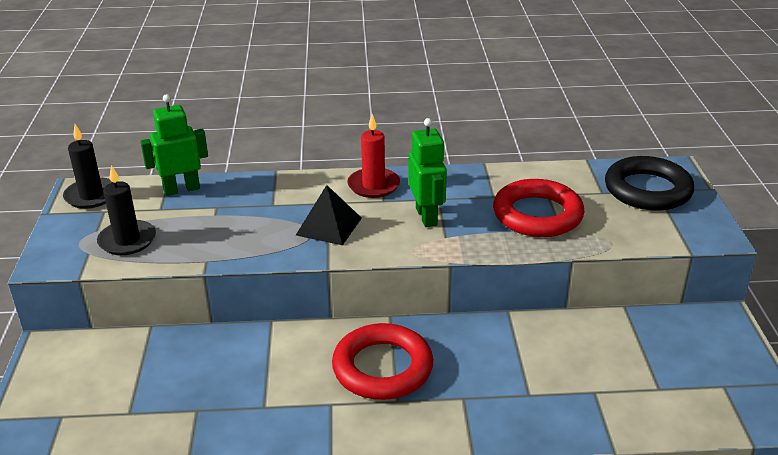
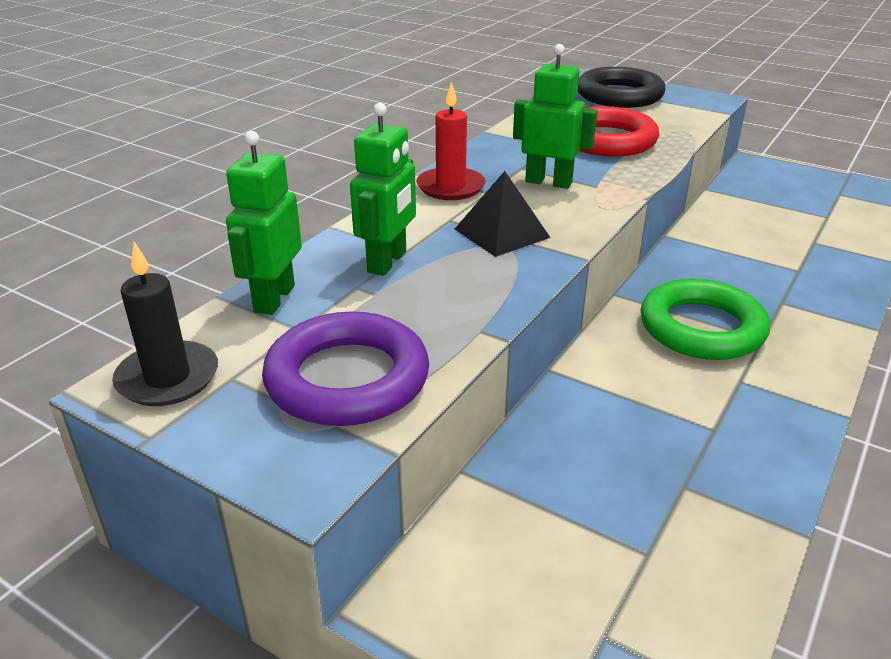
camera: 55 degrees left, 0 degrees up
black candle [97,165,156,255] -> purple ring [262,311,429,426]
red ring [332,323,433,400] -> green ring [640,278,770,360]
none -> green robot [350,103,416,276]

